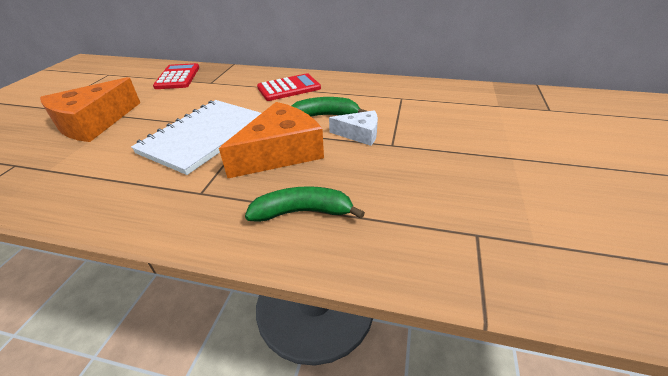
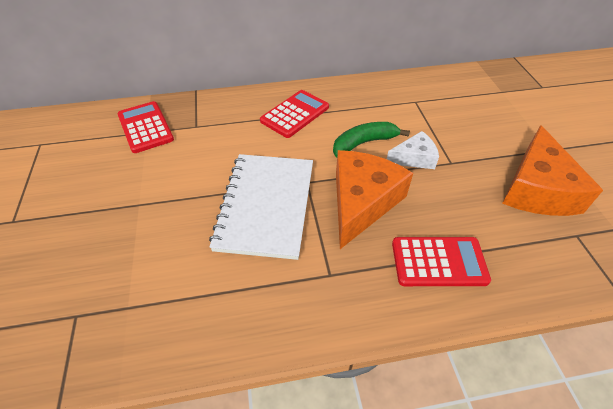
camera: 25 degrees left, 10 degrees up
orange cheese [40,77,140,142] -> orange cheese moved to [502,125,603,216]
green banana [245,186,365,222] -> red calculator [392,237,491,286]

